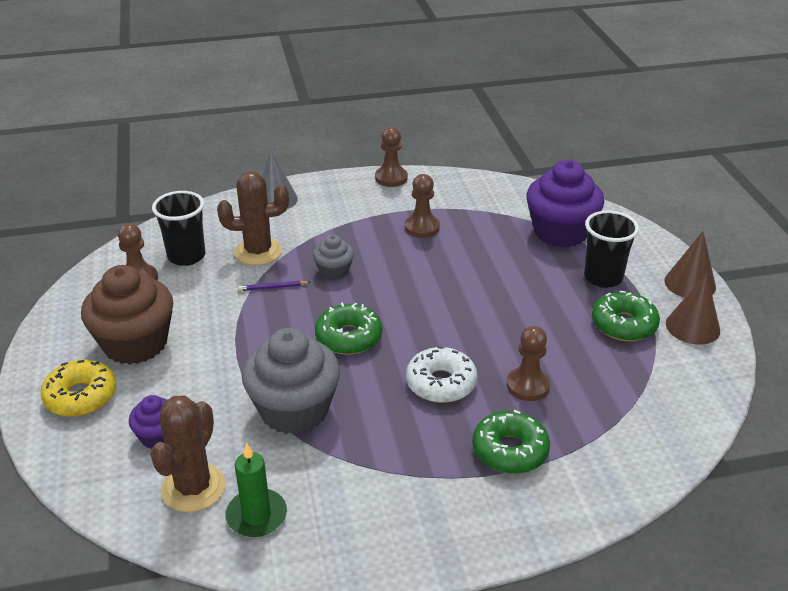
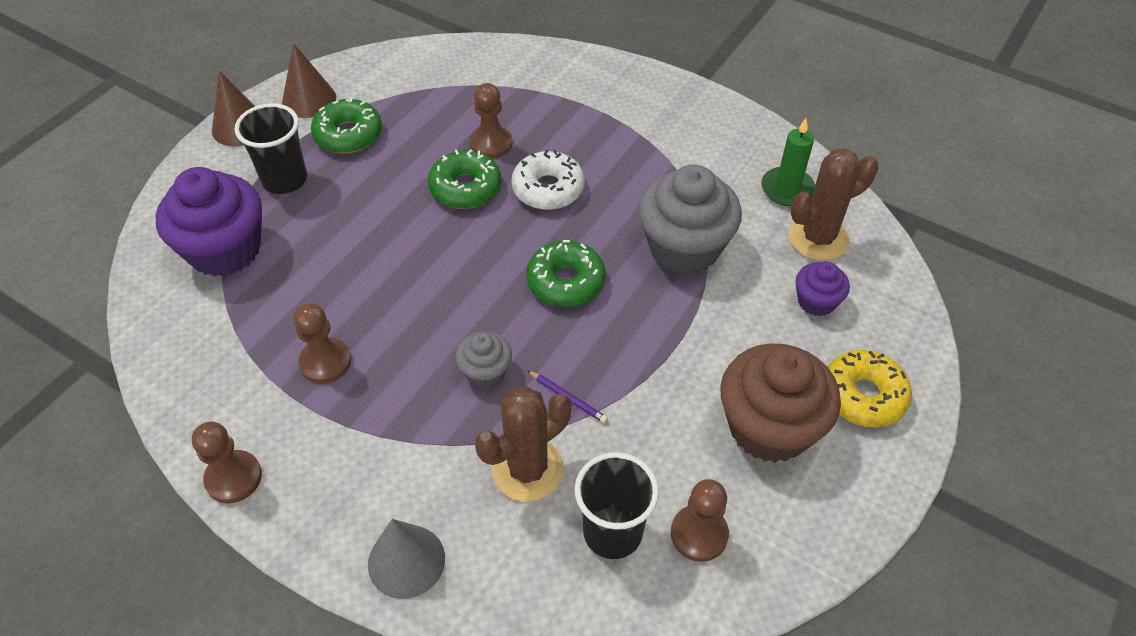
camera: 135 degrees left, 15 degrees up
brown cactus [217,171,289,265] -> brown cactus turned 75 degrees counterclockwise [475,386,571,502]
green donut [472,410,550,474] -> green donut moved to [428,149,501,209]

